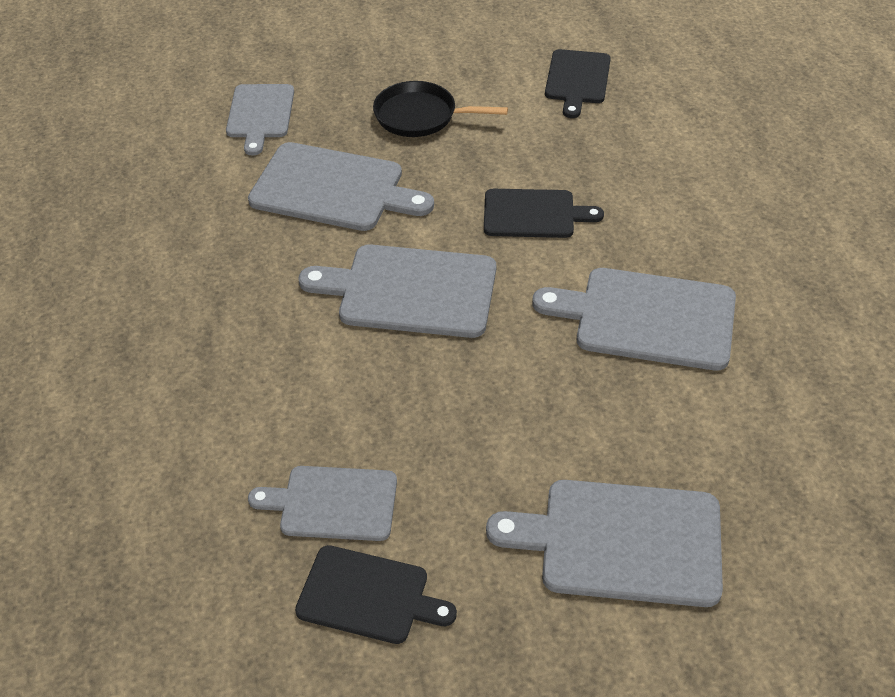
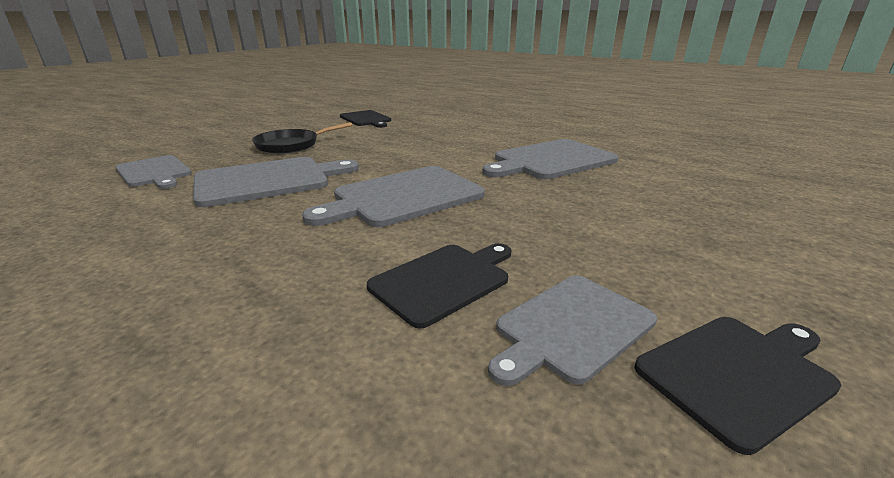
camera: 45 degrees left, 20 degrees down
black cutting board [484,189,604,238] -> black cutting board moved to [367,243,511,329]
grey cutting board [486,480,723,607] -> none

